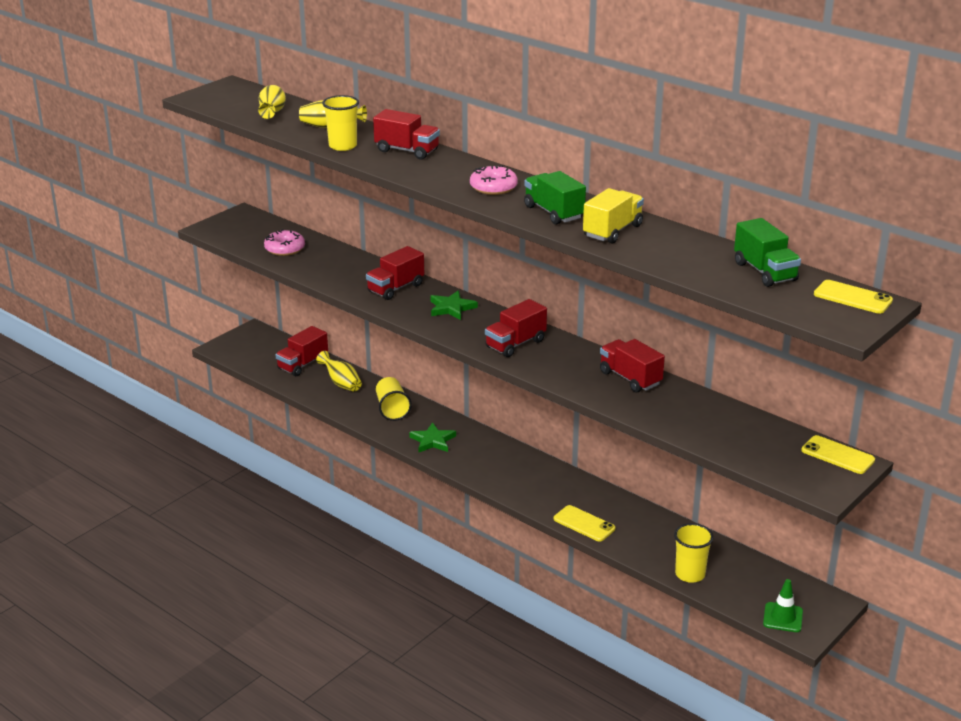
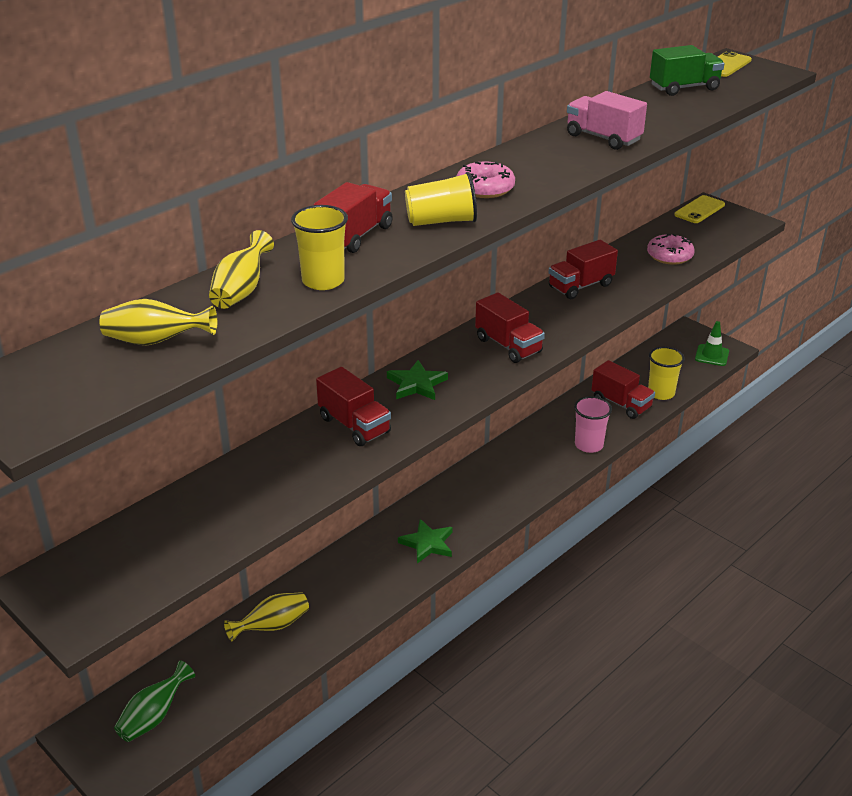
camera: 85 degrees left, 5 degrees up
pink donut [264,229,305,256] -> pink donut moved to [647,234,695,265]
red truck [276,326,328,376] -> red truck moved to [592,360,655,419]
yellow cup [376,377,412,421] -> yellow cup moved to [405,172,477,226]
green truck [524,171,586,225] -> none
yellow phone [554,505,615,542] -> pink cup [574,396,612,453]
yellow truck [583,188,644,244] -> pink truck [567,91,647,150]
none -> green vase [114,660,195,742]

